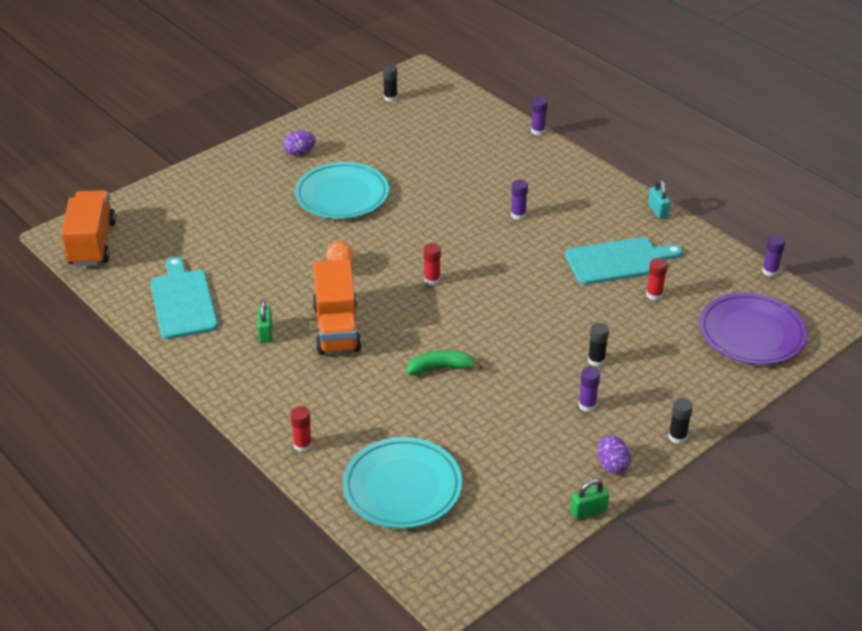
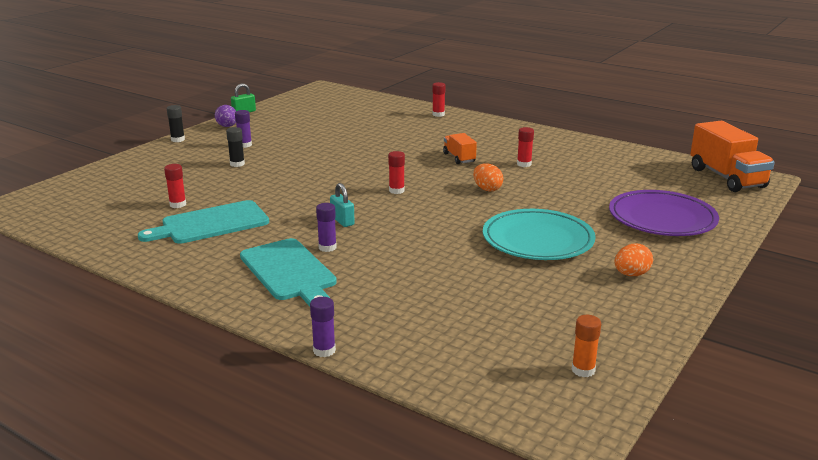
camera: 165 degrees right, 15 degrees down
turquoise cutting board [151,257,218,339] -> turquoise cutting board moved to [240,238,337,306]
green padlock [257,300,272,343] -> none
purple egg [284,130,316,156] -> orange egg [615,243,653,276]
orange truck [313,259,362,355] -> orange truck [443,133,477,164], size x0.54
turquoise plate [342,437,462,529] -> none
black glue stick [383,65,398,102] -> orange glue stick [572,315,601,377]
green banana [407,350,482,375] -> none
turquoise padlock [648,180,670,219] -> turquoise padlock moved to [330,183,355,227]
purple plate [699,292,808,365] -> purple plate moved to [609,190,719,236]
purple glue stick [762,235,785,277] -> none
none -> red glue stick [517,127,534,167]

